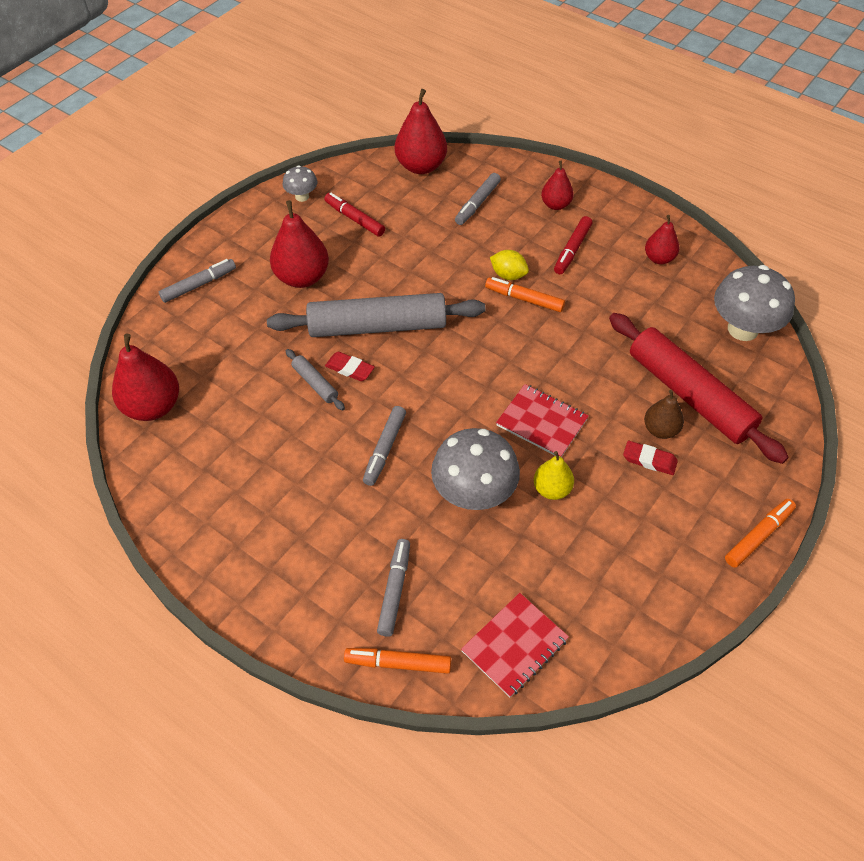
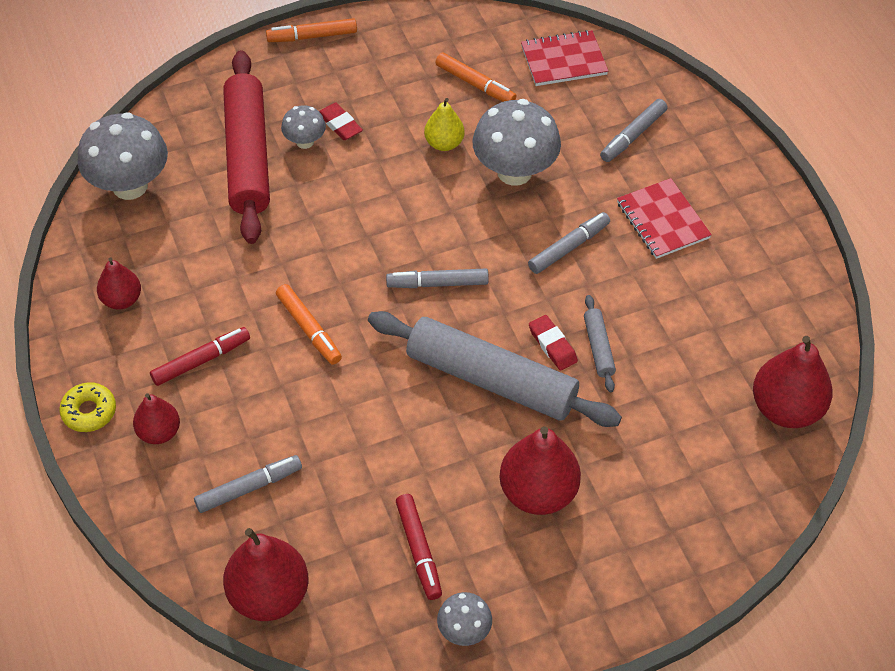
camera: 150 degrees left, 0 degrees up
grey marker [159,259,236,303] -> grey marker moved to [386,269,489,288]
orange marker [344,648,451,674] -> orange marker moved to [436,53,516,102]
yellow lemon [490,250,529,280] -> none
red notebook [496,384,589,457] -> red notebook moved to [617,178,712,259]
brown pear [644,390,684,439] -> grey mushroom [281,105,326,149]
none -> yellow donut [59,382,116,432]

